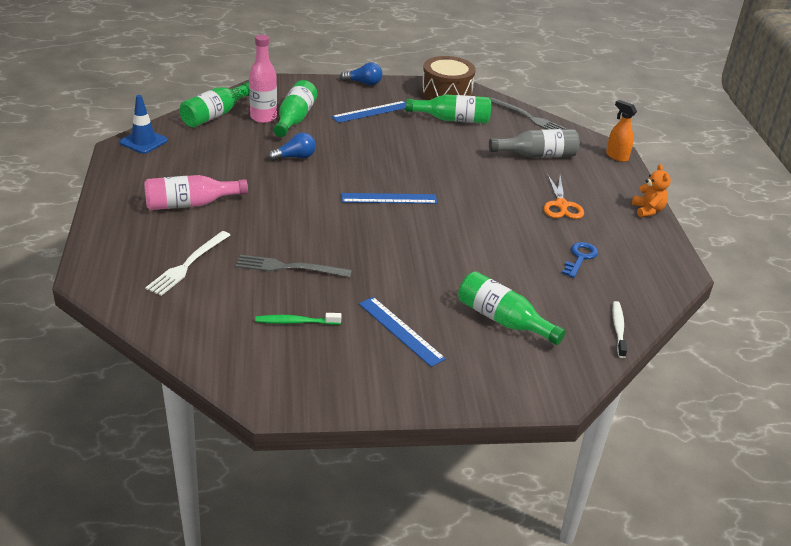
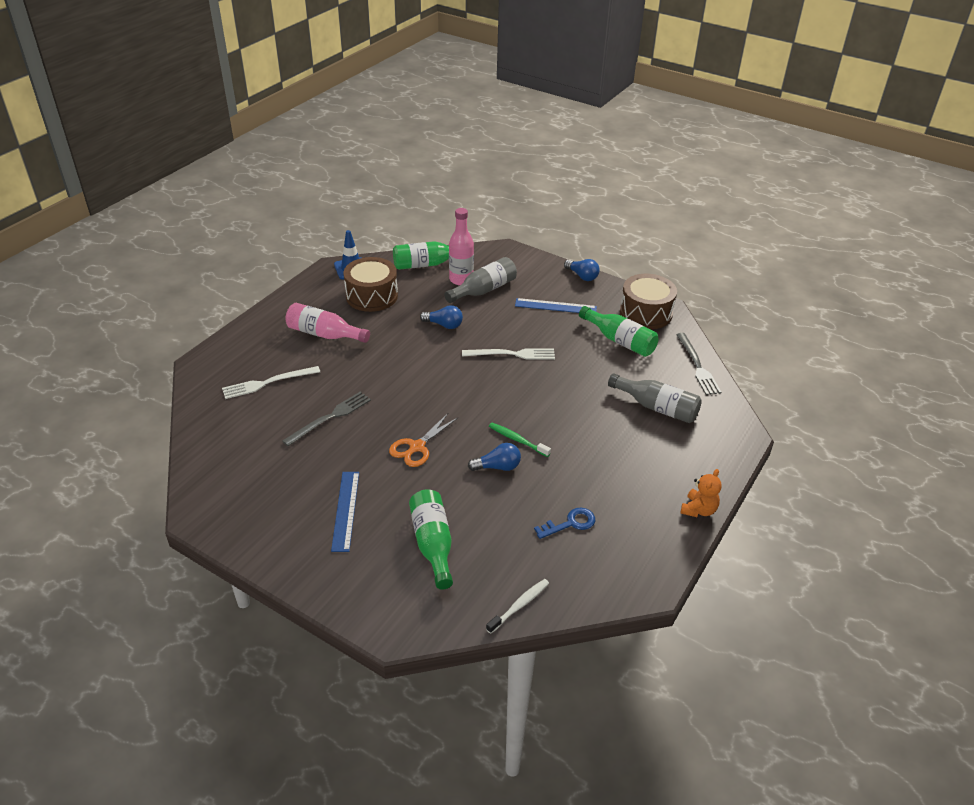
camera: 40 degrees right, 5 degrees up
grey fork [236,255,352,277] -> grey fork turned 90 degrees clockwise [282,392,371,446]
green toothbrush [255,313,341,325] -> green toothbrush moved to [489,423,551,457]
green bottle [273,80,317,137] -> grey bottle [444,257,517,303]
blue ruler [341,193,437,204] -> none
orange scissors [544,175,584,219] -> orange scissors moved to [389,413,458,467]
orange spray bottle [606,100,637,162] -> none
none -> brown drum [344,257,398,312]
none -> white fork [462,348,555,360]
none -> blue light bulb [468,443,521,471]

